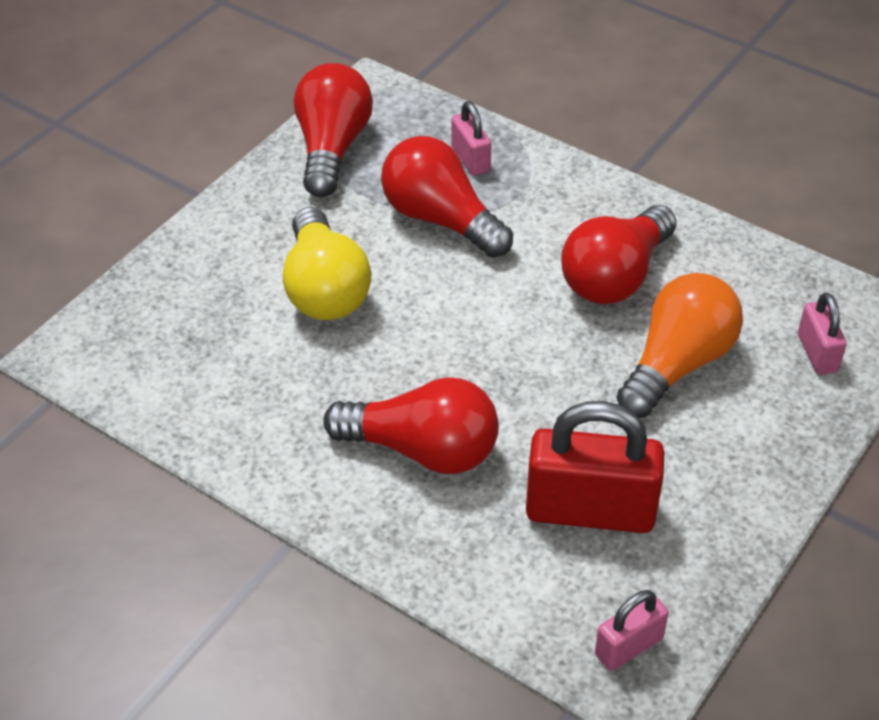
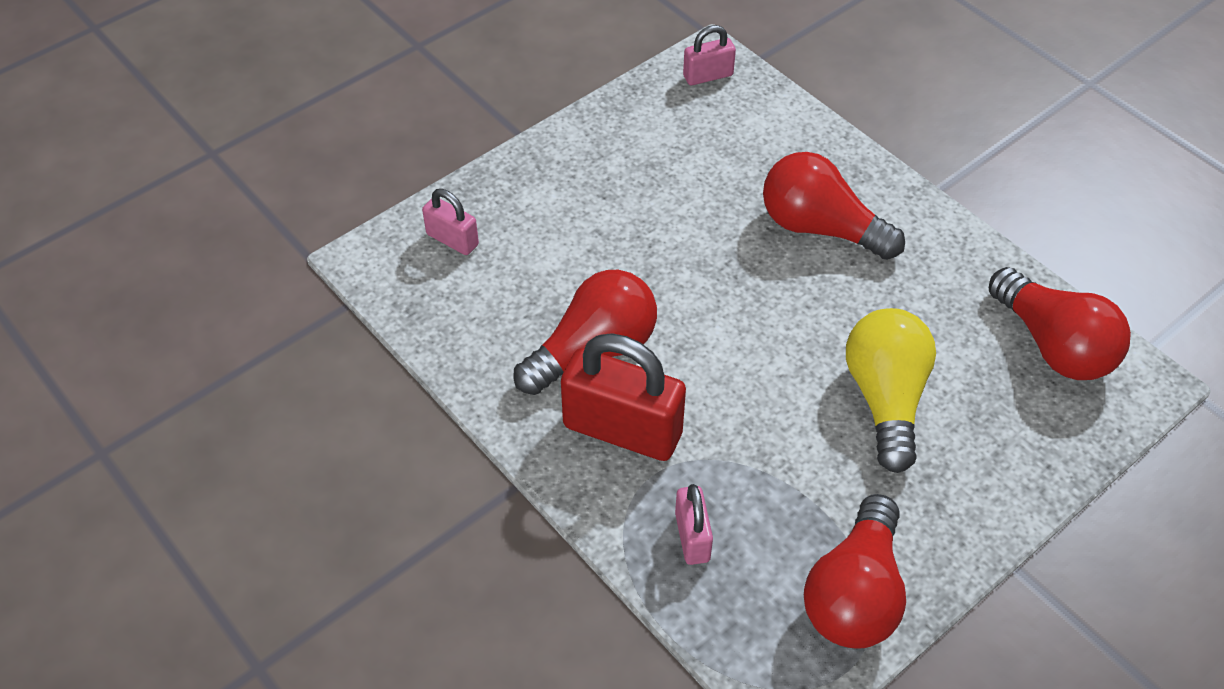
camera: 165 degrees left, 5 degrees up
red light bulb [381,136,513,258] -> red light bulb moved to [989,267,1131,380]
red padlock [526,401,664,533] -> red padlock moved to [561,333,686,461]
orange light bulb [616,273,743,418] -> none
pink padlock [798,293,847,375] -> pink padlock turned 60 degrees counterclockwise [422,189,479,255]

